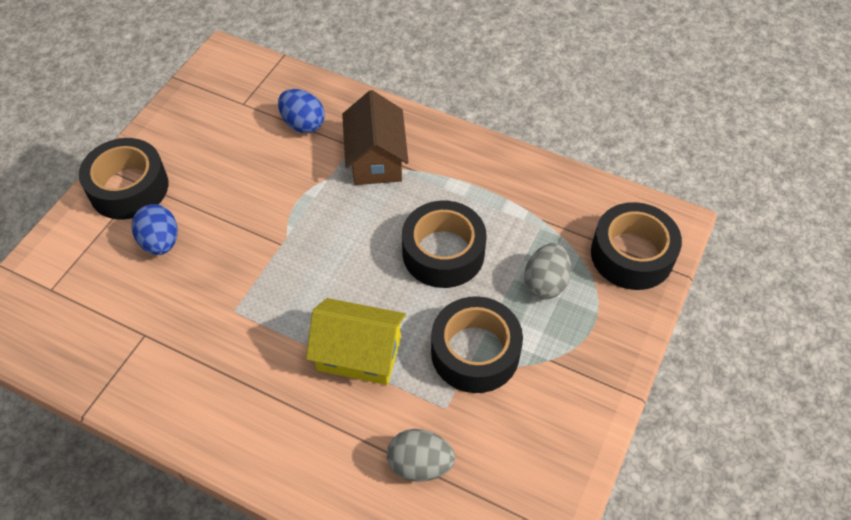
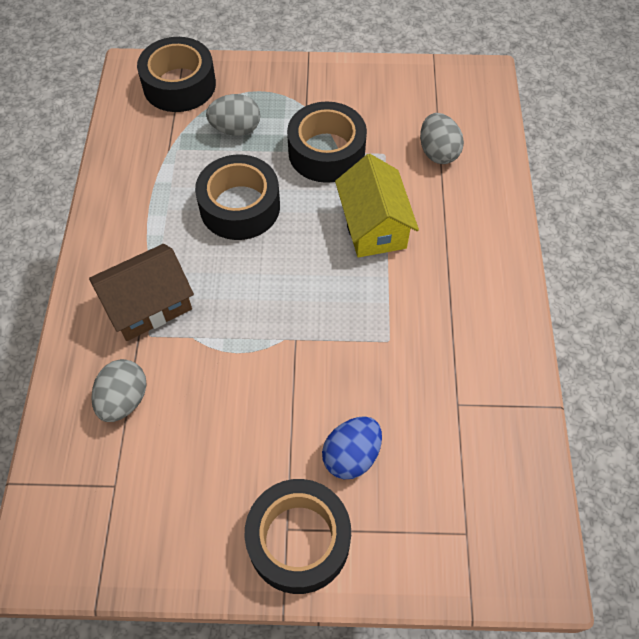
camera: 115 degrees left, 5 degrees up
blue egg [278,89,325,133] -> grey egg [91,359,147,422]

